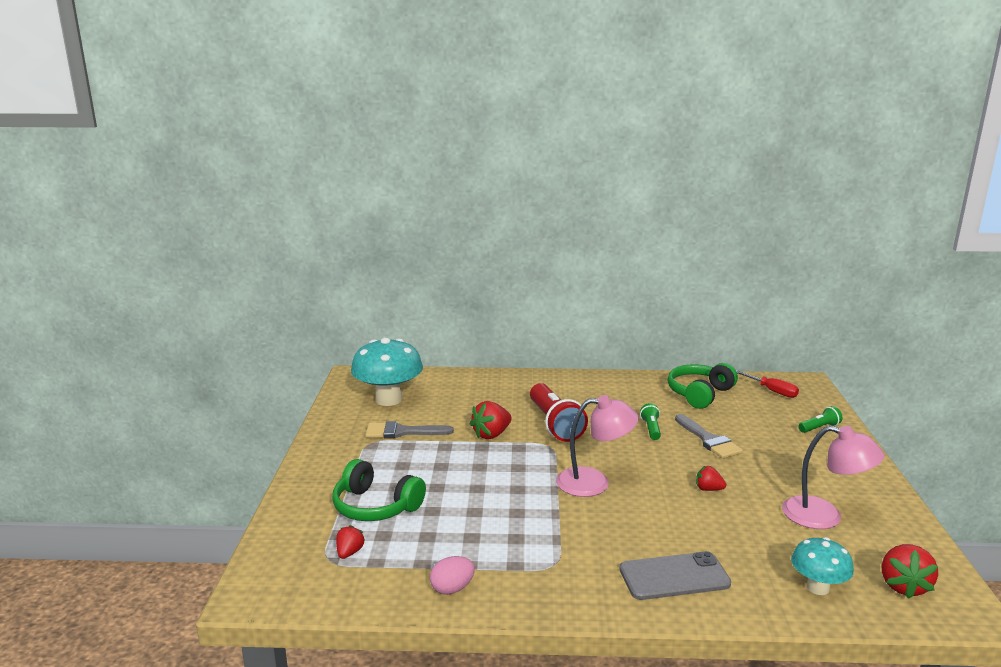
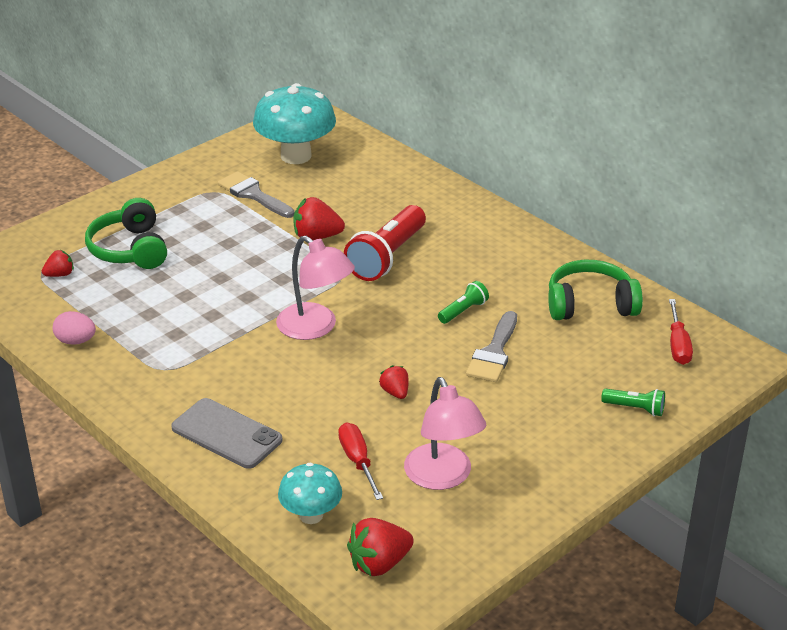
camera: 45 degrees right, 15 degrees up
none -> red screwdriver [338,423,383,500]

